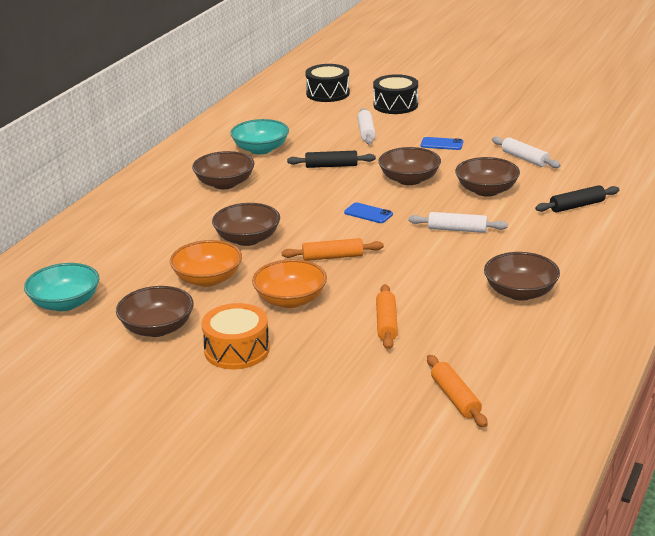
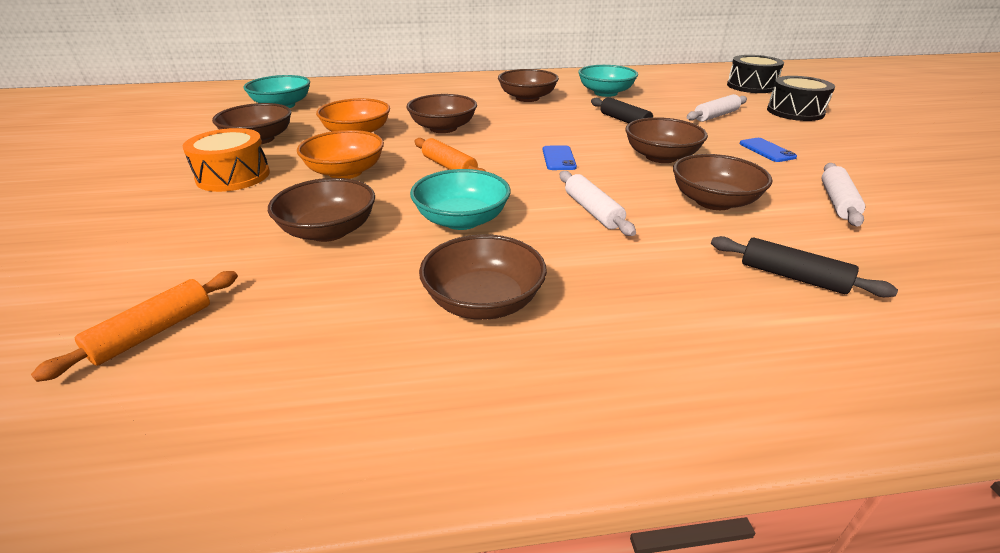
camera: 55 degrees right, 5 degrees up
orange rolling pin [376,284,398,350] -> brown bowl [268,178,375,242]
none -> turquoise bowl [410,169,510,230]

